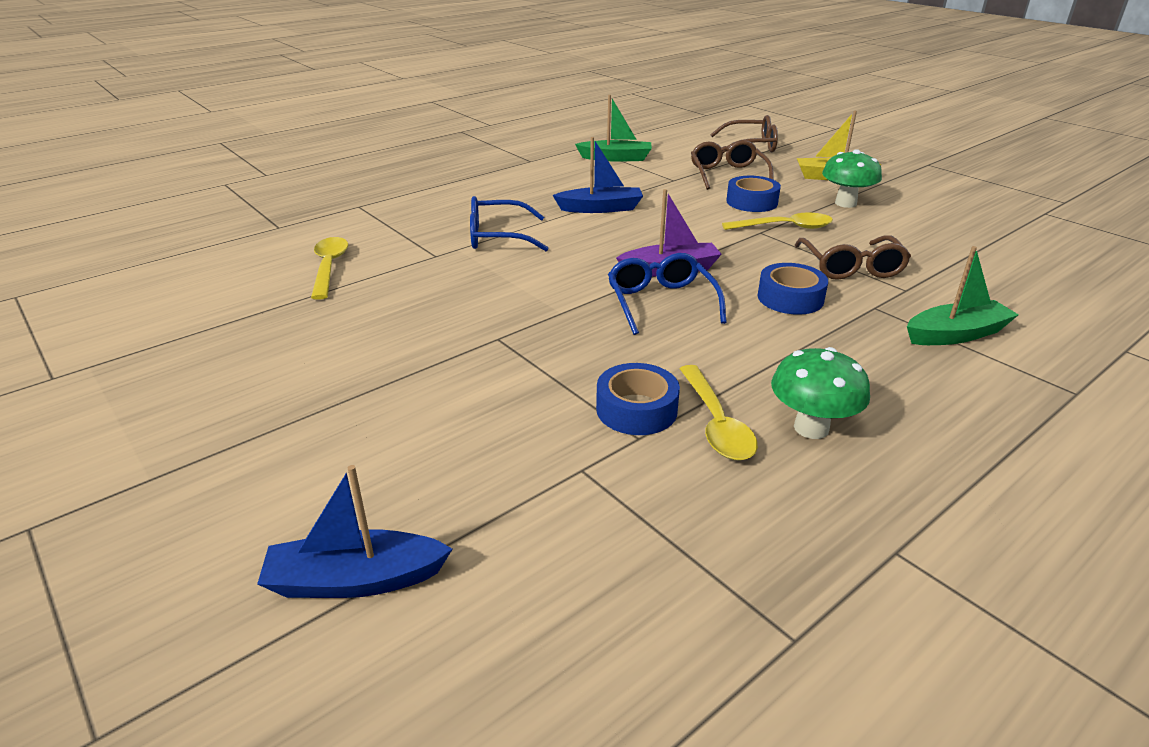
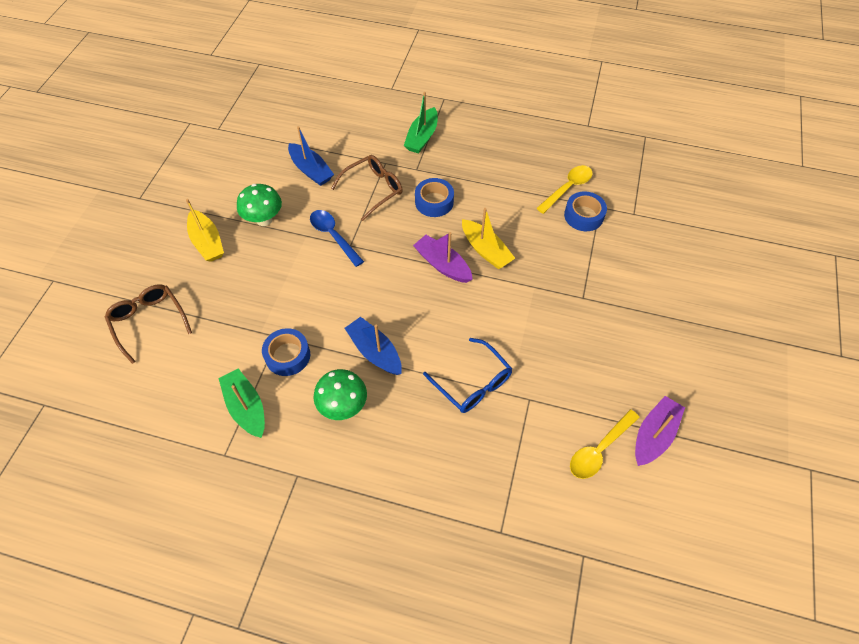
camera: 125 degrees left, 25 degrees up
blue boat [257,465,453,598] -> blue boat moved to [288,126,334,186]
blue glasses [608,253,727,335] -> yellow boat [462,208,515,269]
brown glasses [691,140,774,190] -> none
yellow spoon [722,213,833,230] -> blue spoon [310,210,364,267]
blue tape [726,176,781,212] -> blue tape moved to [262,328,310,376]
green mushroom [771,347,870,439] -> green mushroom moved to [314,369,367,420]
green boat [907,246,1019,345] -> green boat turned 105 degrees counterclockwise [404,92,438,154]
none -> purple boat [635,396,685,466]

